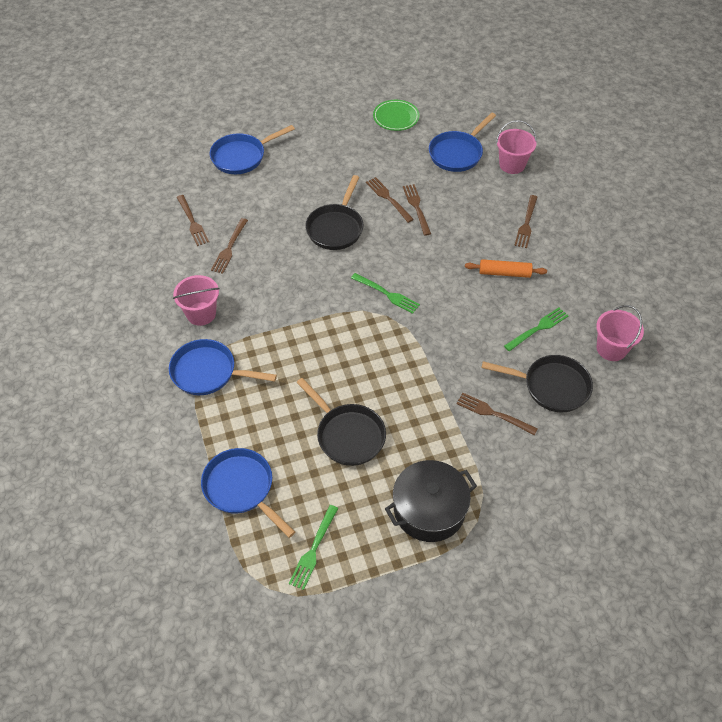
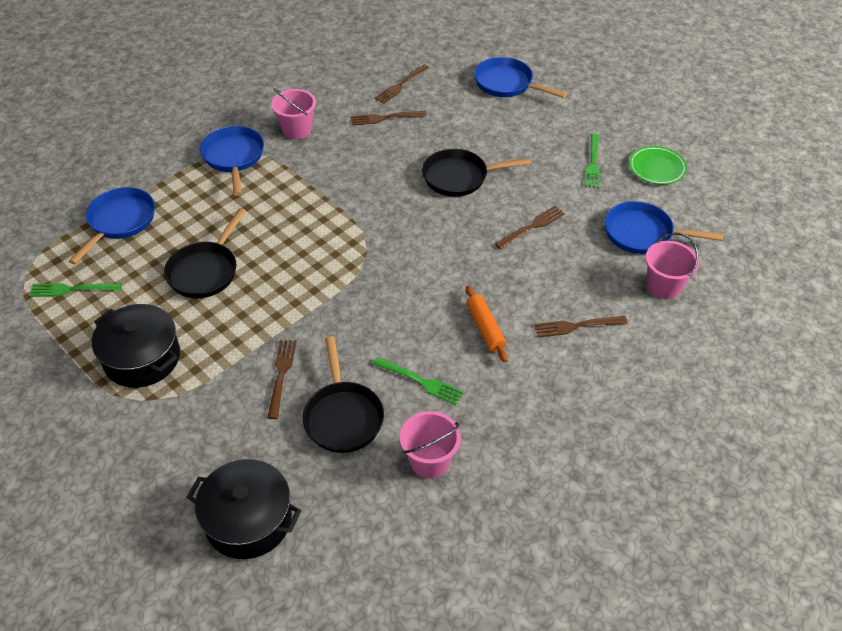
camera: 65 degrees right, 5 degrees down
green fork [351,273,420,314] -> green fork moved to [584,133,600,188]
brown fork [366,177,414,223] -> none
none -> black pot [187,459,301,559]

